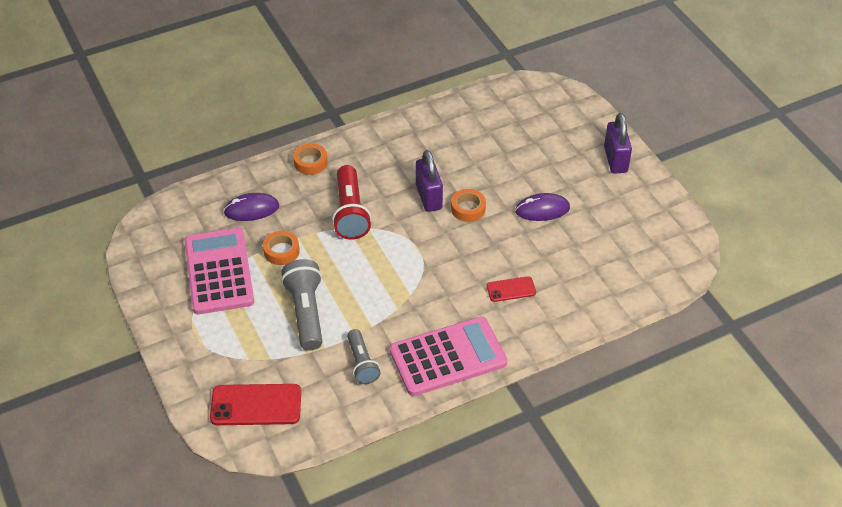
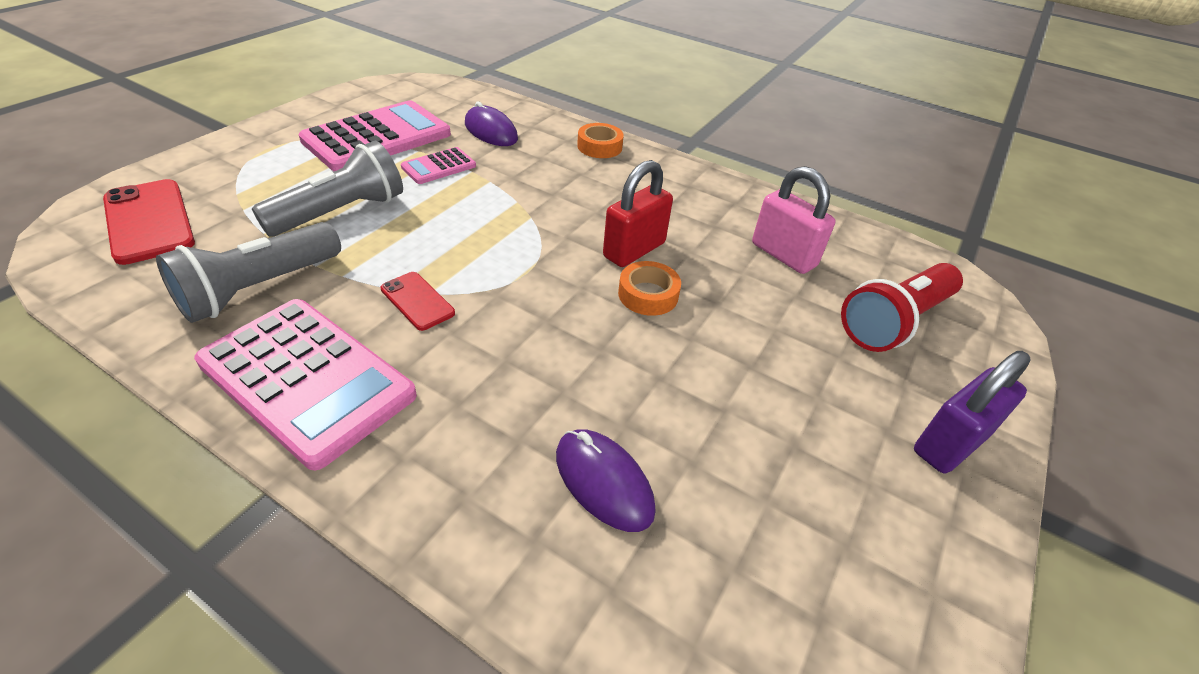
camera: 55 degrees right, 5 degrees down
orange tape [263,231,300,265] -> pink calculator [401,147,476,184]
red flashlight [332,165,372,240] -> red flashlight moved to [841,263,963,352]
grey flashlight [347,329,380,384] -> grey flashlight [156,222,341,323], size x1.56
purple padlock [416,150,443,212] -> red padlock [603,160,673,267]
red phone [487,276,536,302] -> red phone moved to [381,272,455,331]
purple mouse [515,193,570,221] -> purple mouse moved to [556,429,656,532]
none -> pink padlock [752,166,835,274]

